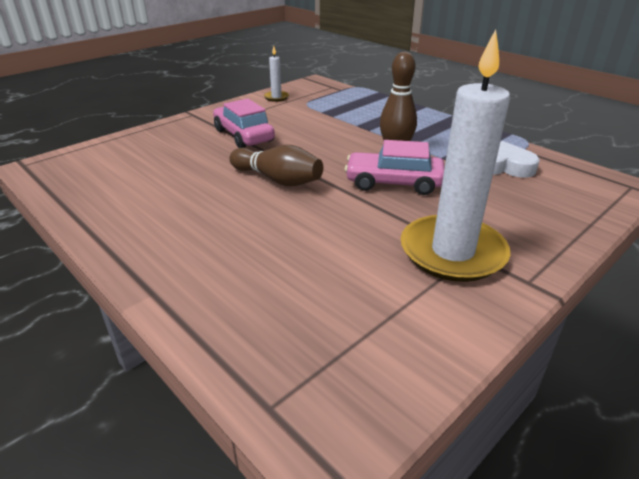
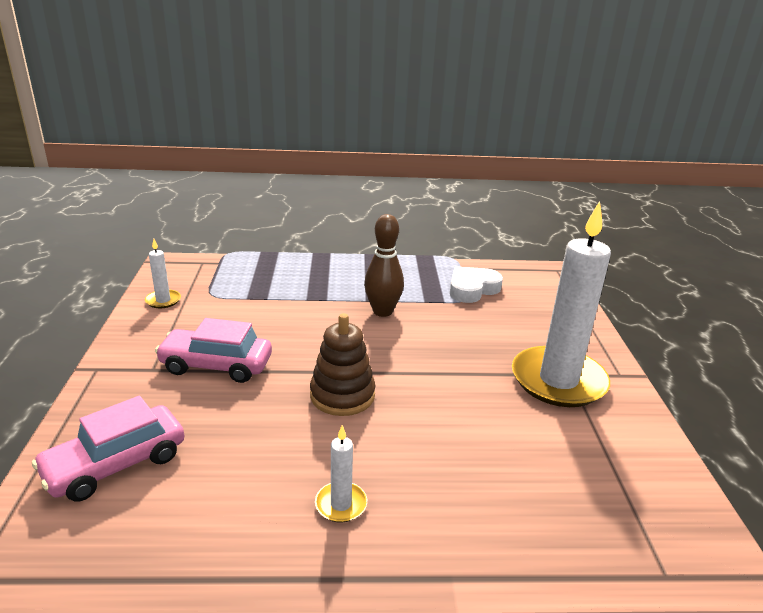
camera: 50 degrees left, 5 degrees down
brown bowling pin [229,145,323,186] -> brown stacking toy [310,313,375,416]
pink car [345,140,445,195] -> pink car moved to [32,396,184,501]
none -> white candle [315,425,367,523]

